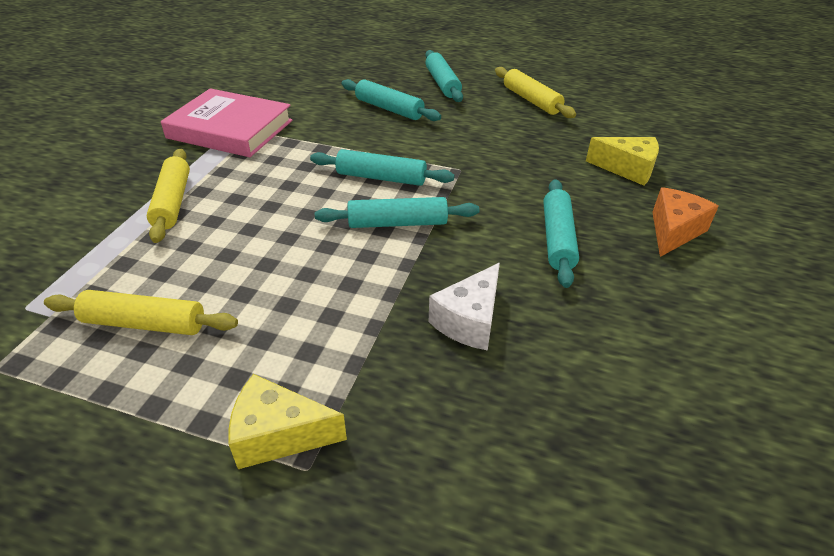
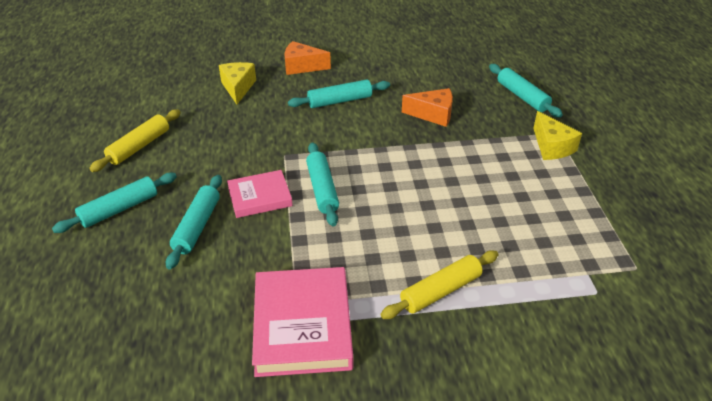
camera: 115 degrees left, 0 degrees up
yellow rolling pin [44,290,238,335] -> none
turquoise rolling pin [315,197,479,228] -> turquoise rolling pin moved to [489,64,563,118]
white cheese [429,263,500,351] -> orange cheese [402,88,453,127]
none -> pink book [227,170,293,218]

